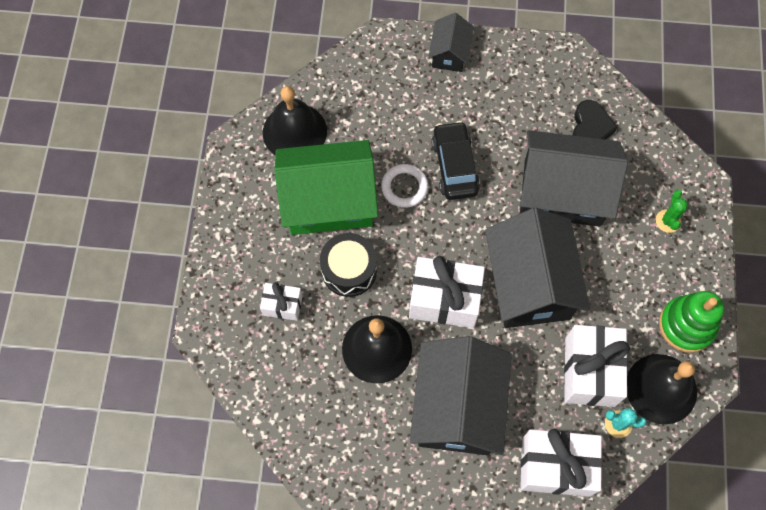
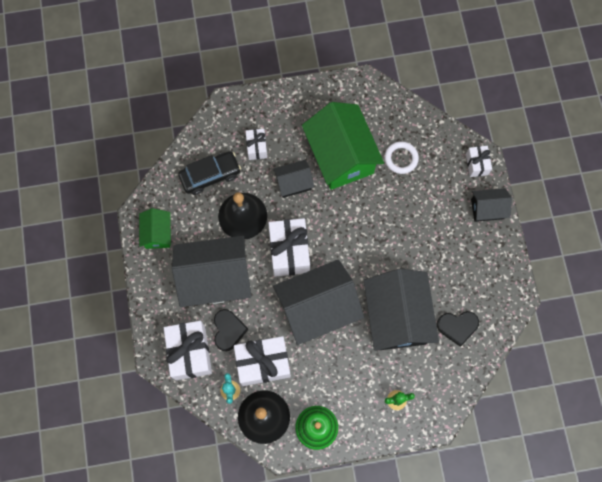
camera: 75 degrees right, 5 degrees up
black bell [263,86,327,155] -> none
black drum [320,233,377,297] -> black house [273,160,314,198]
white ring [381,164,428,208] -> white ring moved to [384,141,419,174]
black car [431,121,480,200] -> black car moved to [178,151,241,195]
none -> green house [139,208,171,249]
none -> black heart [214,309,248,352]
none -> white gift [466,146,492,177]

